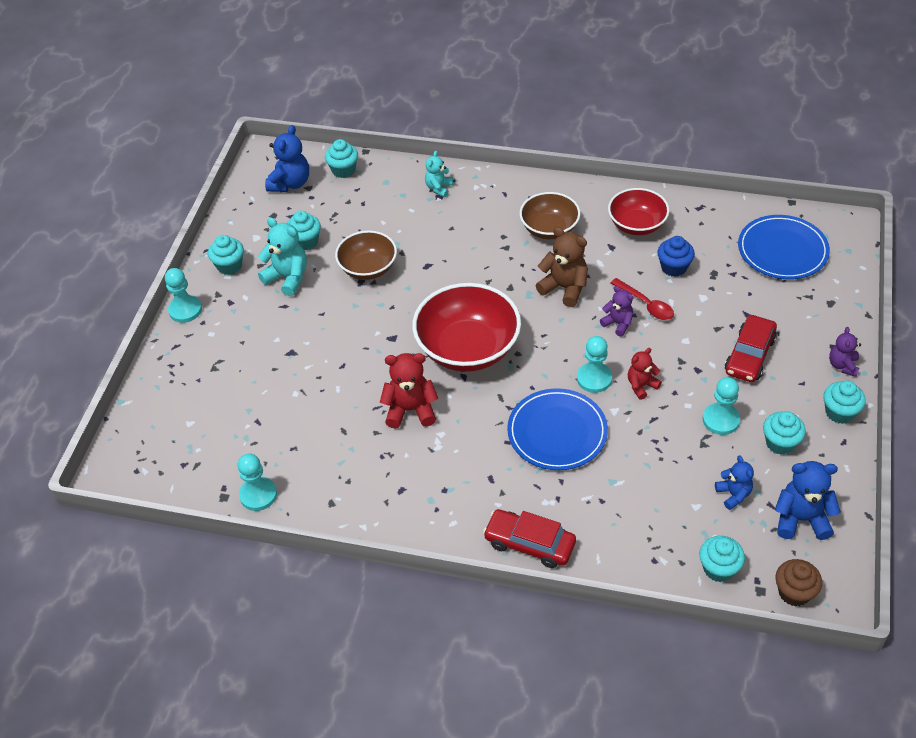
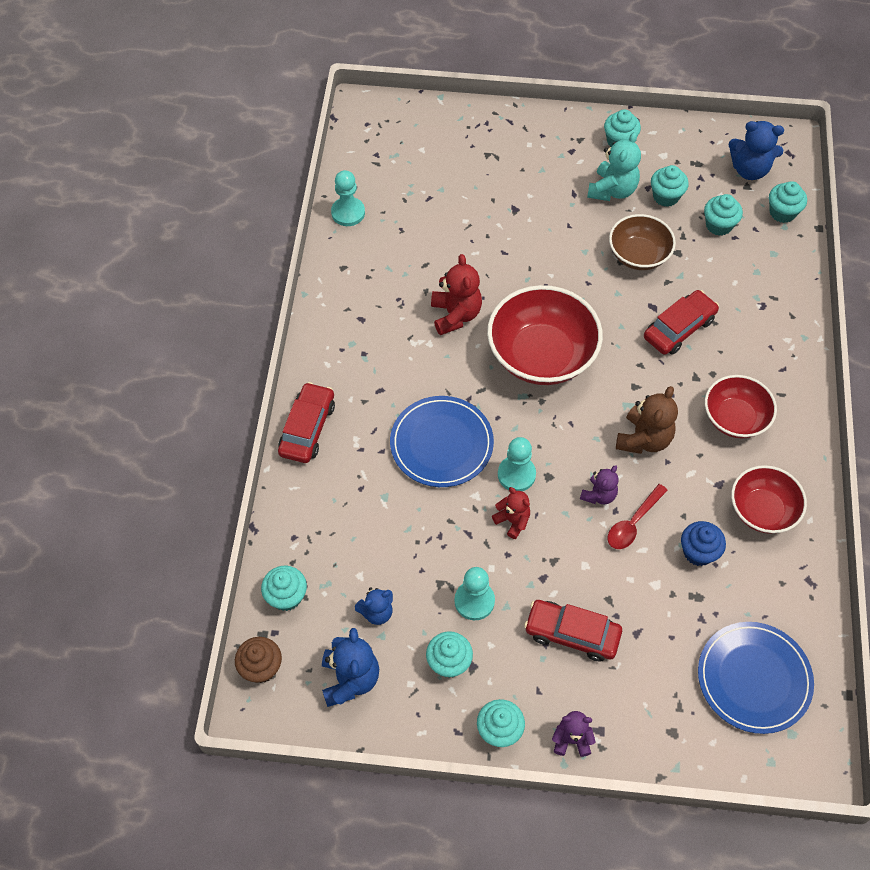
camera: 80 degrees right, 10 degrees up
turquoise pawn [165,268,202,323] -> none
turquoise teddy bear [425,151,453,197] -> none
brown bowl [520,192,580,239] -> red bowl [705,375,777,438]
none -> red car [644,290,719,355]
none -> turquoise cupcake [704,194,743,236]

